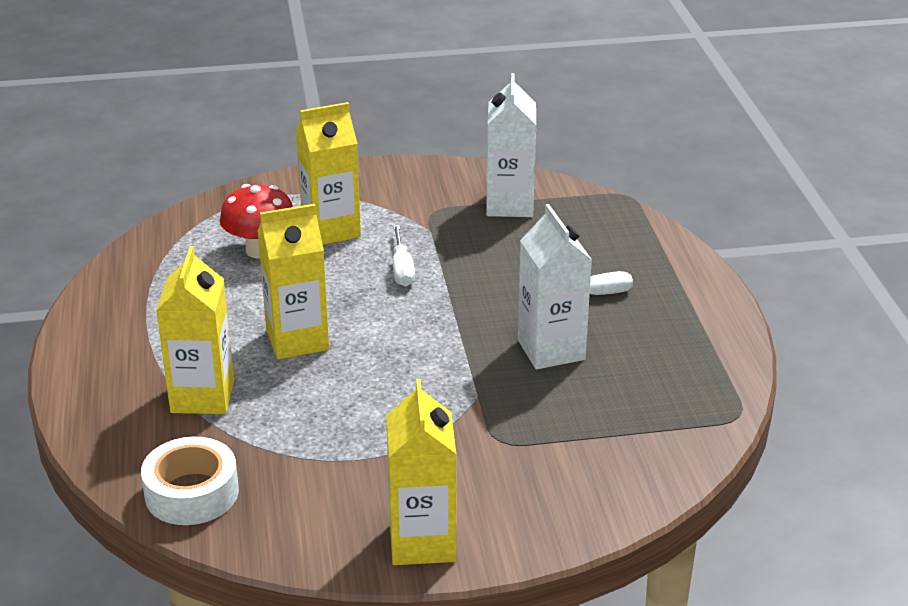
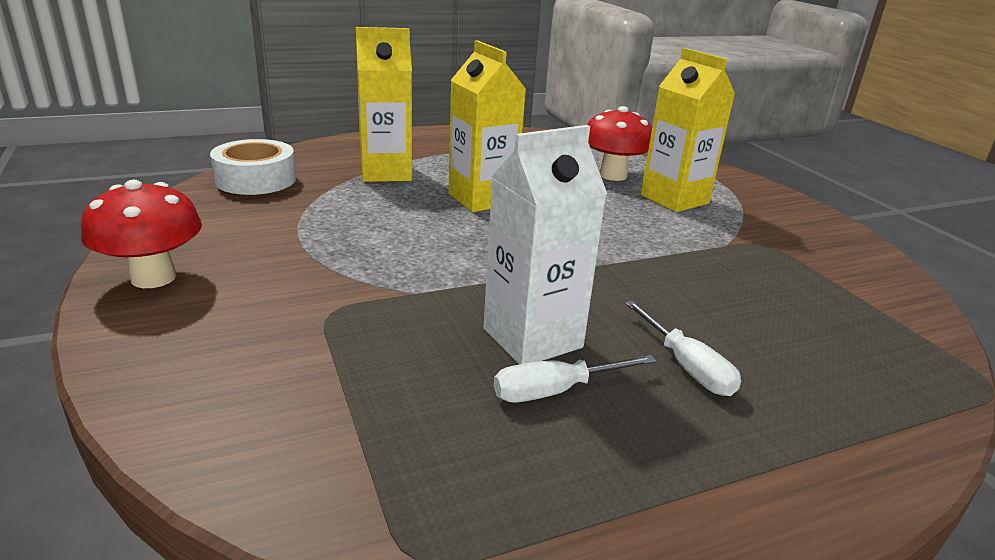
camera: 75 degrees right, 5 degrees down
yellow carton [386,379,456,565] -> red mushroom [81,180,202,288]
white screwdriver [393,225,415,287] -> white screwdriver moved to [494,355,656,402]
white carton [486,73,536,217] -> none

